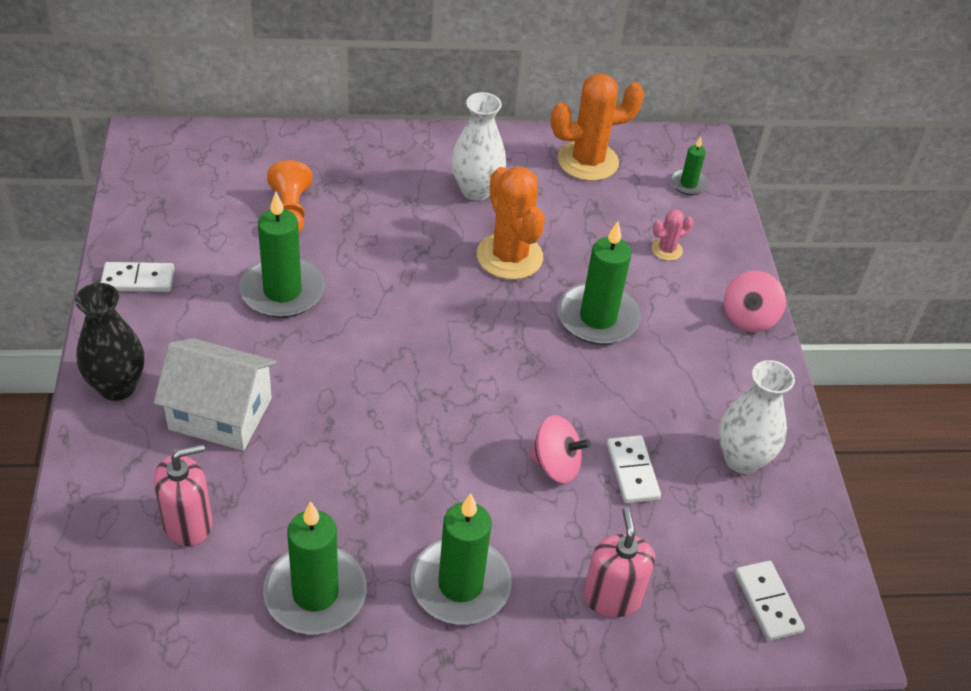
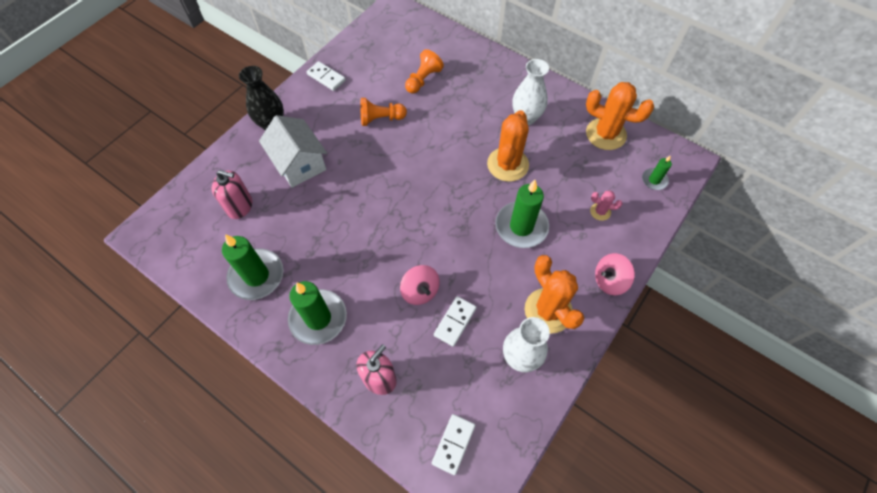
camera: 45 degrees right, 15 degrees up
green candle [239,192,325,318] -> orange pawn [360,98,407,126]
none -> orange cactus [525,255,584,334]

